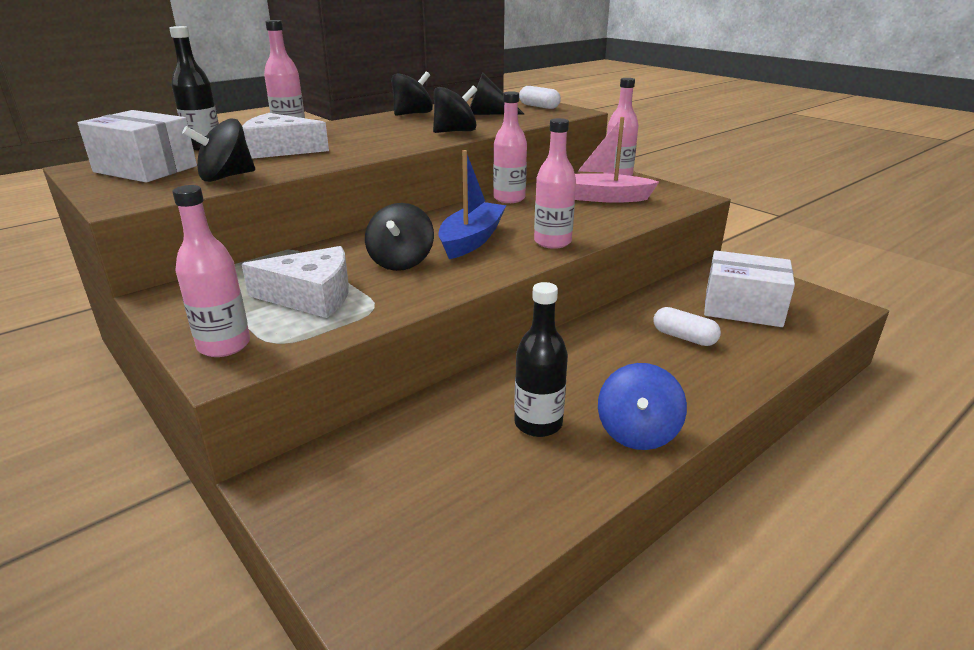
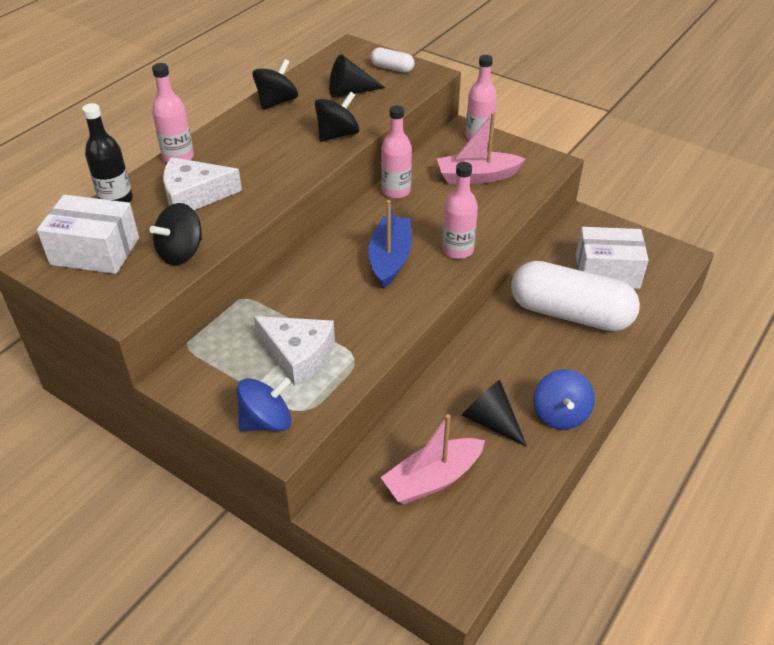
camera: 15 degrees left, 15 degrees up
pink bottle [172,185,250,357] -> blue spinning top [237,377,291,431]
white cheese [242,246,349,318] -> white cheese turned 45 degrees clockwise [254,316,335,386]
black spinning top [365,203,434,271] -> none
black bottle [514,282,568,437] -> black cone [462,380,527,447]
white capsule [653,307,721,346] -> white capsule [511,261,640,331], size x2.37
none -> pink boat [381,414,485,504]

